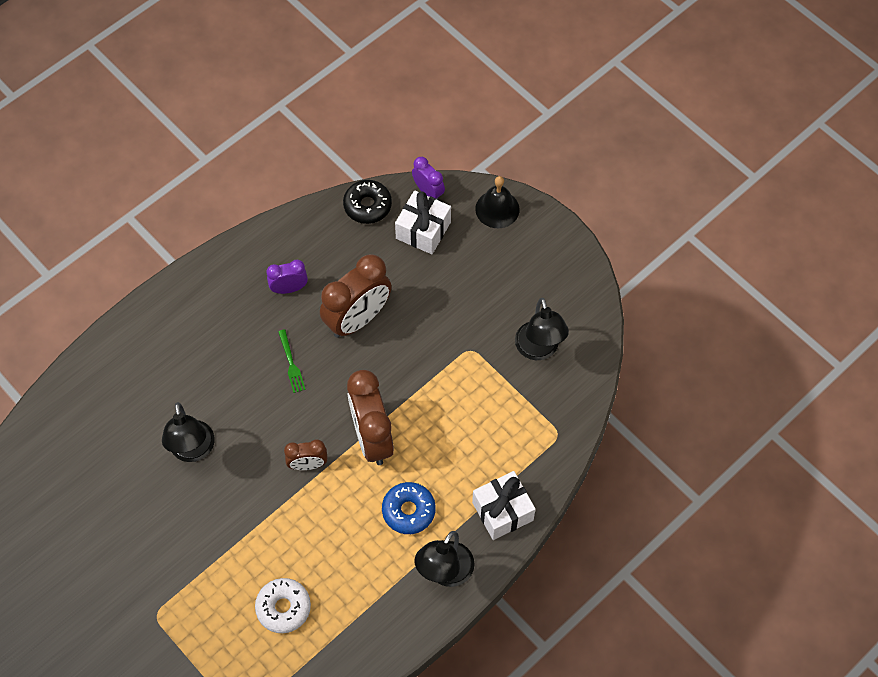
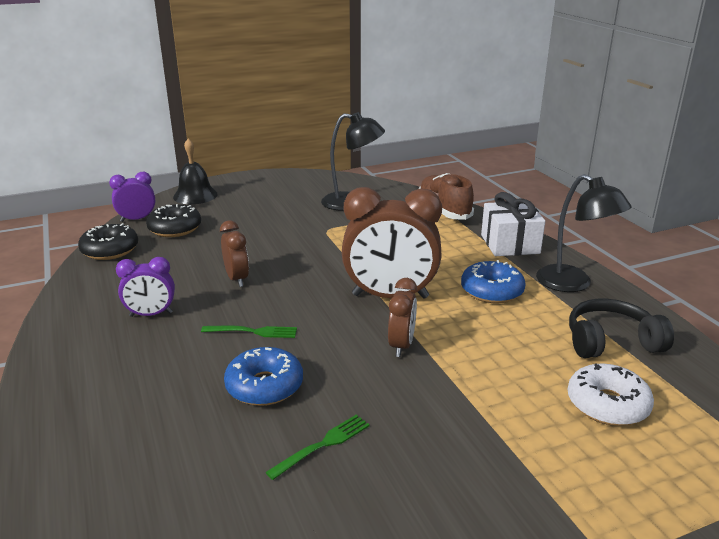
camera: 70 degrees left, 35 degrees down
black lamp [162,402,215,462] -> green fork [265,415,370,480]
purple clock [266,260,308,294] -> purple clock turned 105 degrees counterclockwise [116,257,175,317]
brown clock [320,254,392,338] -> brown clock [220,220,249,287], size x0.53
white gift [395,190,451,254] -> black donut [146,204,201,237]
none -> blue donut [224,347,303,406]
none -> brown shoe [419,173,474,220]
none -> black headphones [569,299,674,358]

